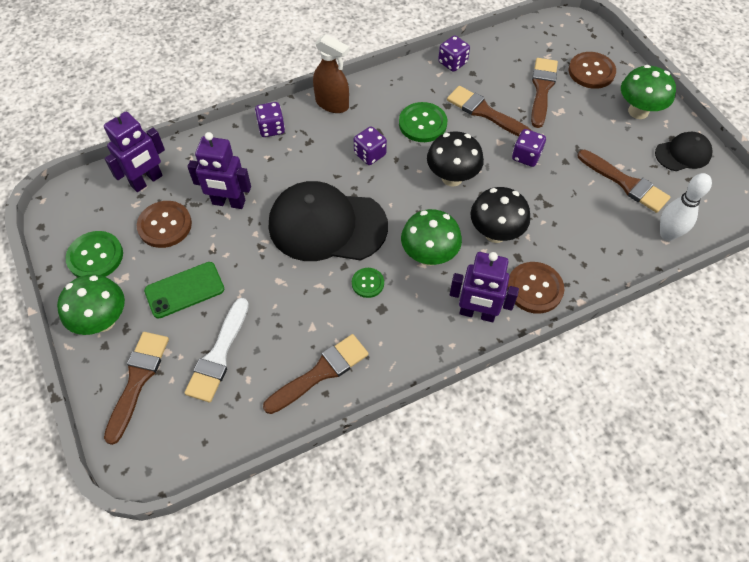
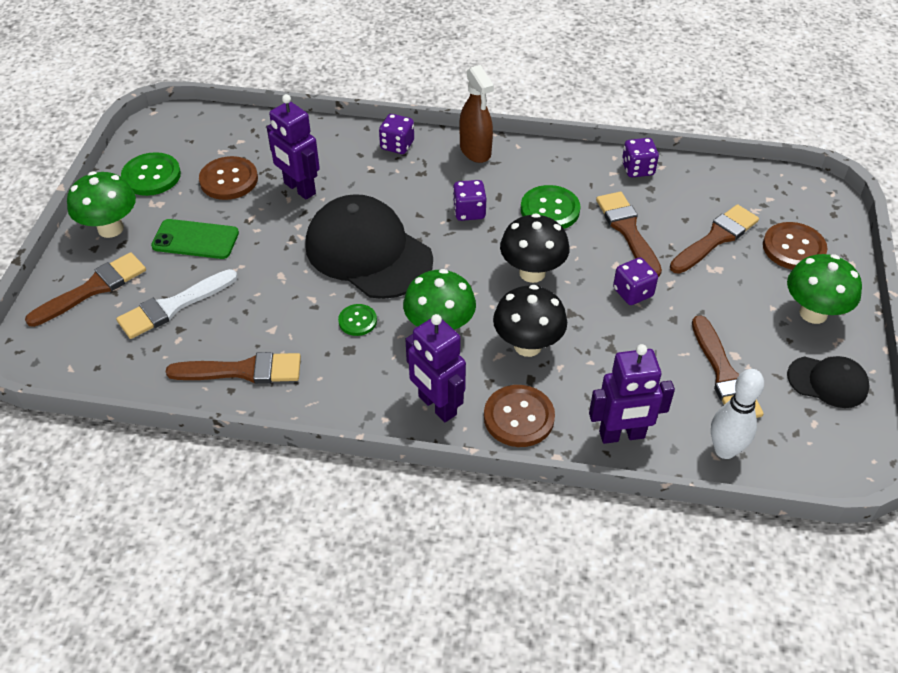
camera: 35 degrees right, 10 degrees down
purple robot [104,109,165,192] -> purple robot moved to [589,344,675,444]

